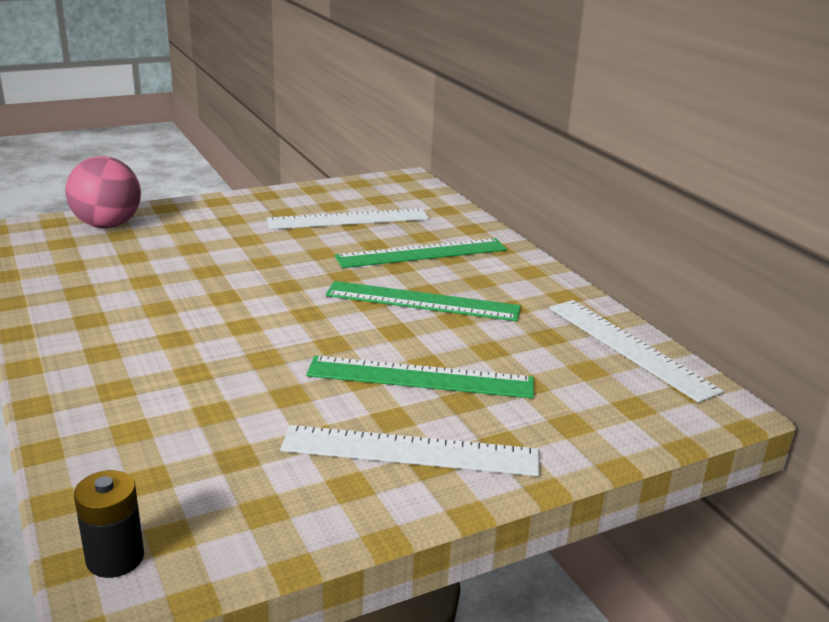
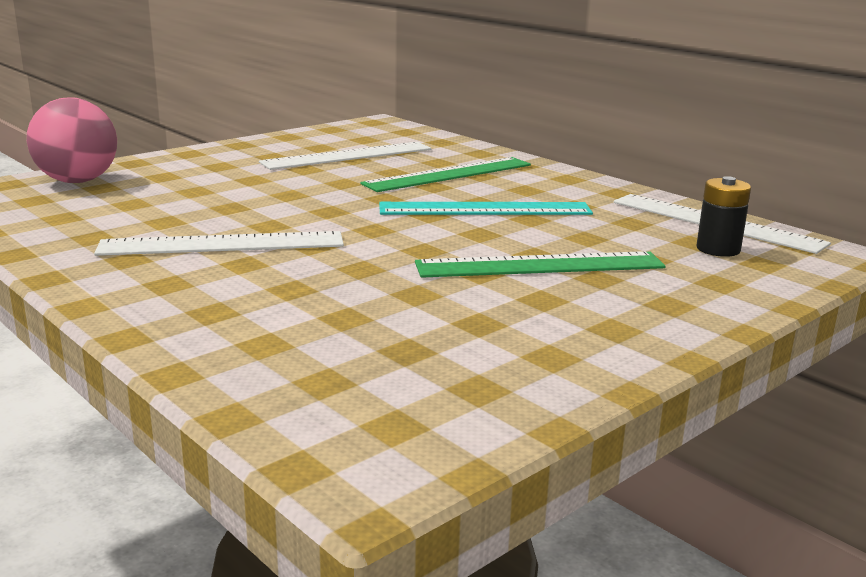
camera: 15 degrees left, 5 degrees down
black battery [74,470,144,578] -> black battery moved to [697,176,751,257]
white ruler [280,425,540,476] -> white ruler moved to [94,231,344,256]
green ruler [325,281,521,321] -> turquoise ruler [379,202,593,215]

